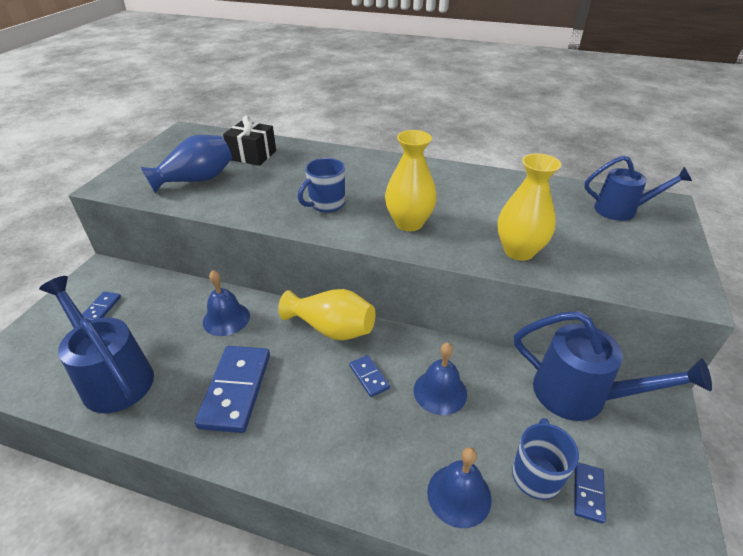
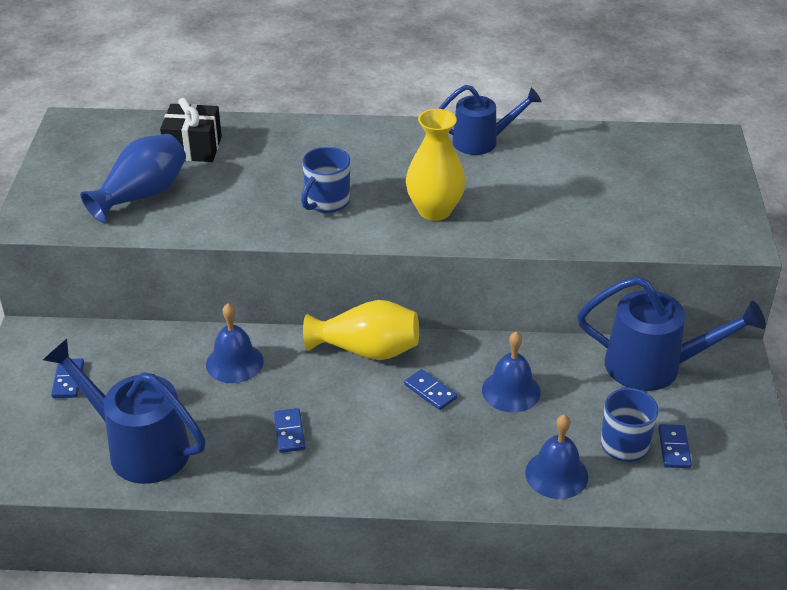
camera: 15 degrees left, 0 degrees up
blue domino [195,346,270,433] -> blue domino [274,408,306,453], size x0.49
yellow vase [497,153,561,261] -> none
blue watering can [584,155,692,221] -> blue watering can moved to [438,85,542,155]

